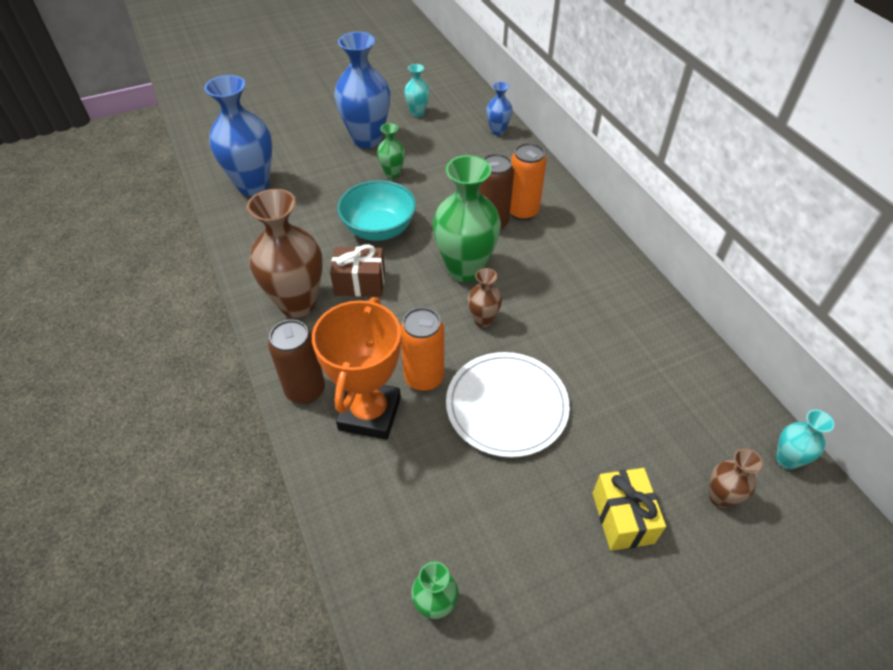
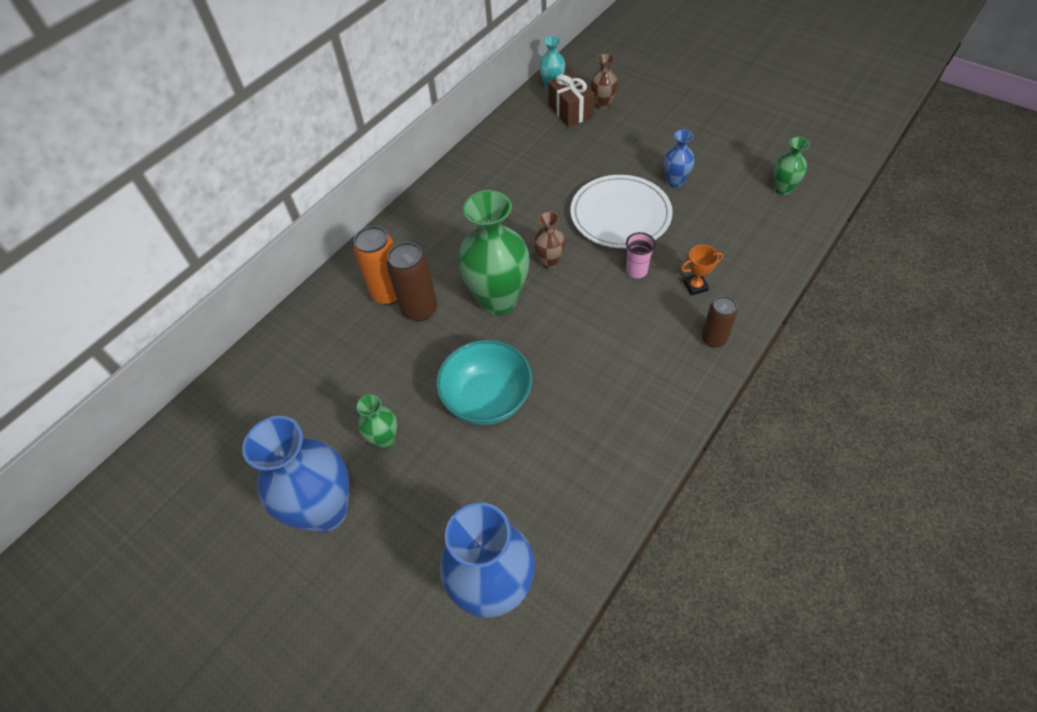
camera: 115 degrees left, 5 degrees up
brown vase [247,189,323,318] -> none
brown can [268,320,325,404] -> brown can [702,296,737,348], size x0.65
orange trophy [312,297,401,440] -> orange trophy [681,245,723,296], size x0.41
brown gift [330,244,385,297] -> brown gift moved to [548,72,595,127]
orange can [400,307,444,391] -> pink cup [626,232,656,278]
turquoise vase [404,64,430,117] -> none
blue vase [486,82,513,135] -> blue vase moved to [664,130,695,188]
yellow gift [592,468,666,551] -> none

